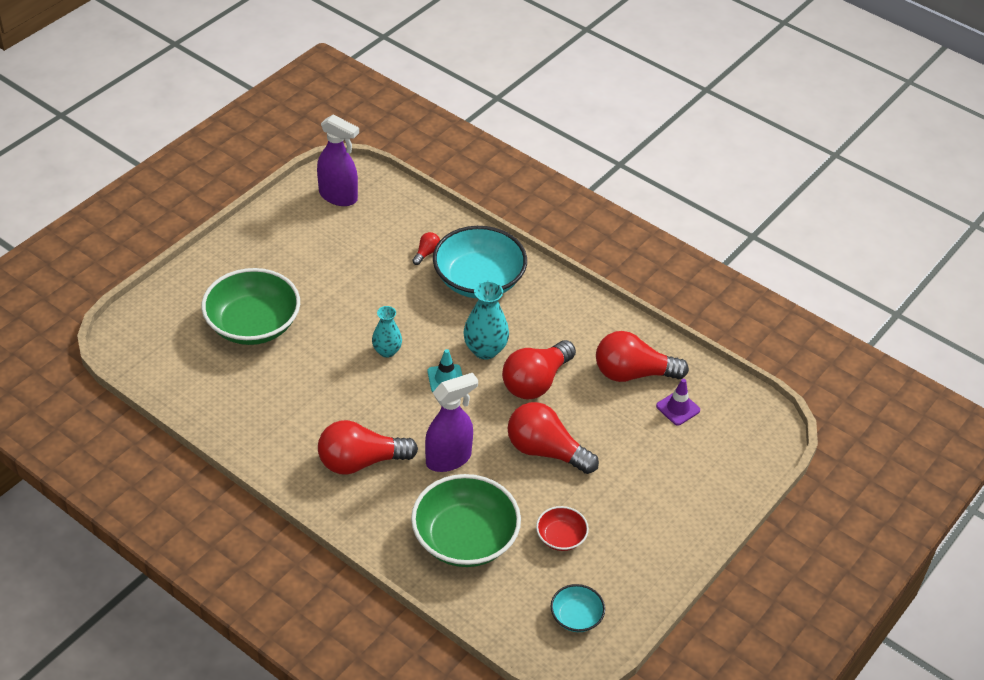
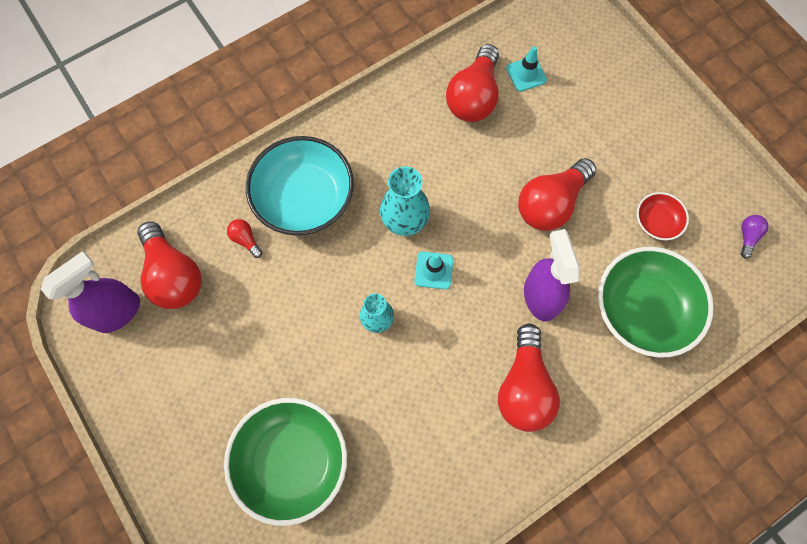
camera: 70 degrees left, 25 degrees up
red light bulb [502,340,576,399] -> red light bulb moved to [137,221,202,309]
turquoise bowl [550,584,605,632] -> purple light bulb [741,215,769,259]
purple traffic cone [656,379,700,426] -> turquoise traffic cone [506,46,547,92]

